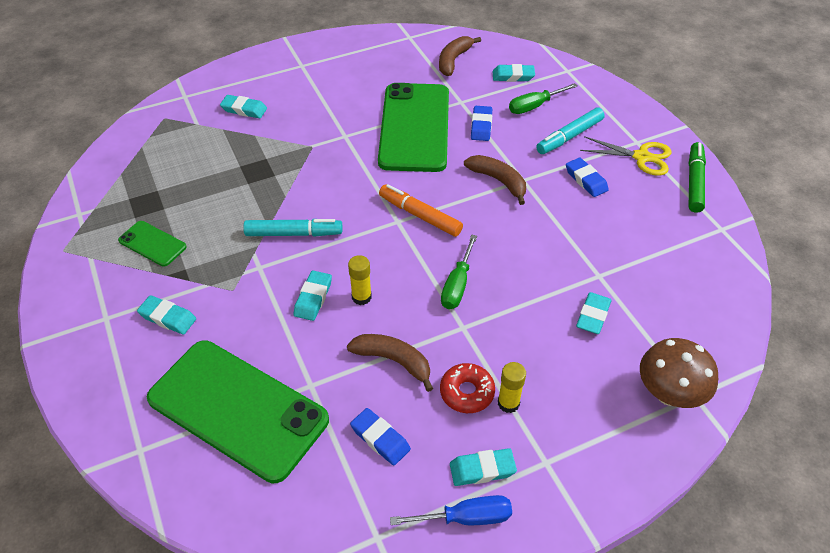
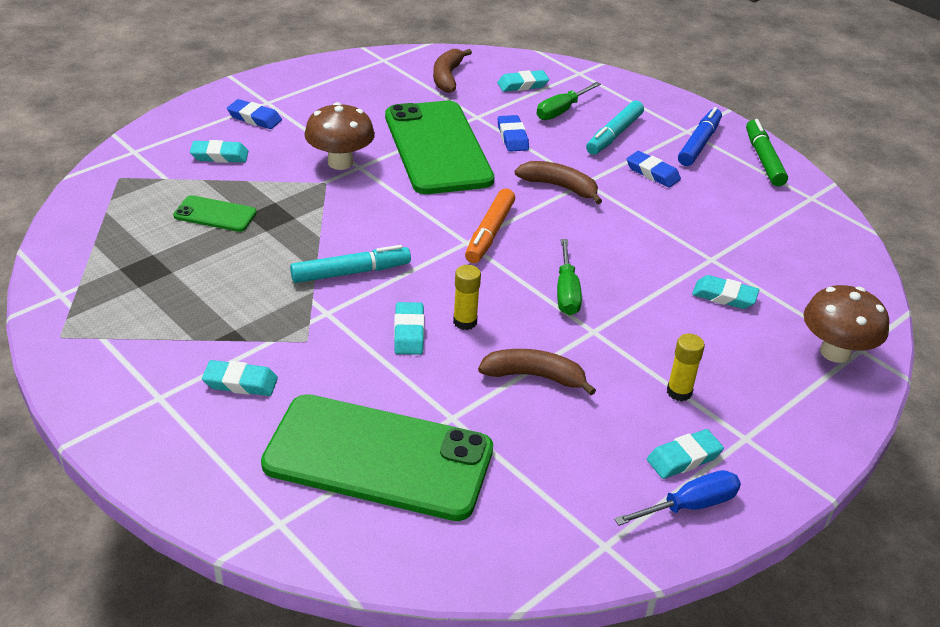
camera: 20 degrees left, 10 degrees down
green phone [118,221,187,267] -> green phone moved to [173,195,257,232]
blue eraser [350,408,411,466] -> blue eraser moved to [227,99,282,129]
orange marker [379,184,463,237] -> orange marker turned 90 degrees counterclockwise [465,188,515,263]
red donut [440,363,495,413] -> none
turquoise eraser [576,292,611,334] -> turquoise eraser turned 75 degrees counterclockwise [692,275,759,309]
yellow scissors [580,136,672,176] -> blue marker [678,107,722,166]
none -> brown mushroom [304,102,375,170]

